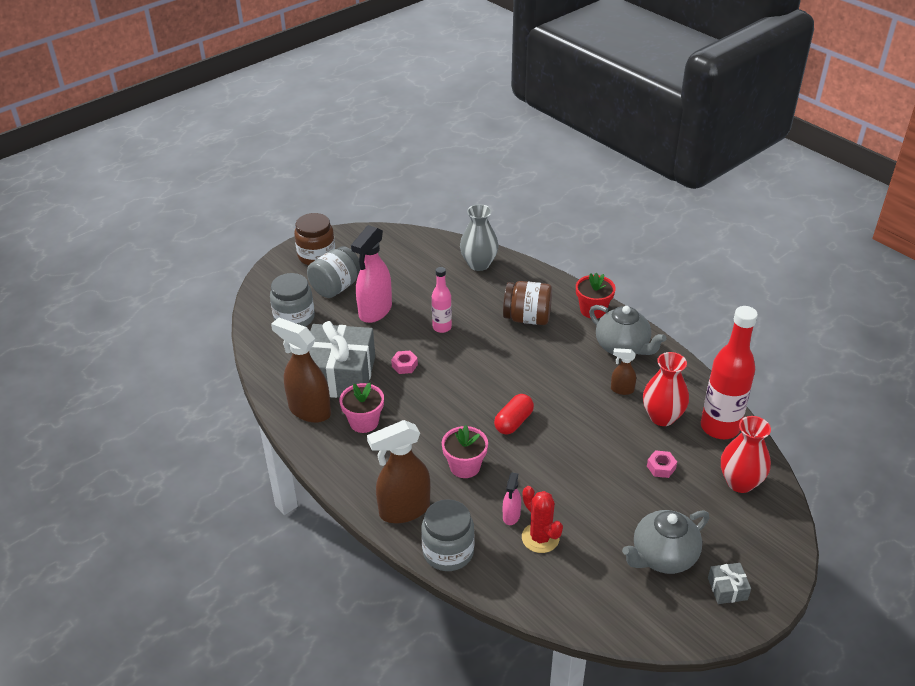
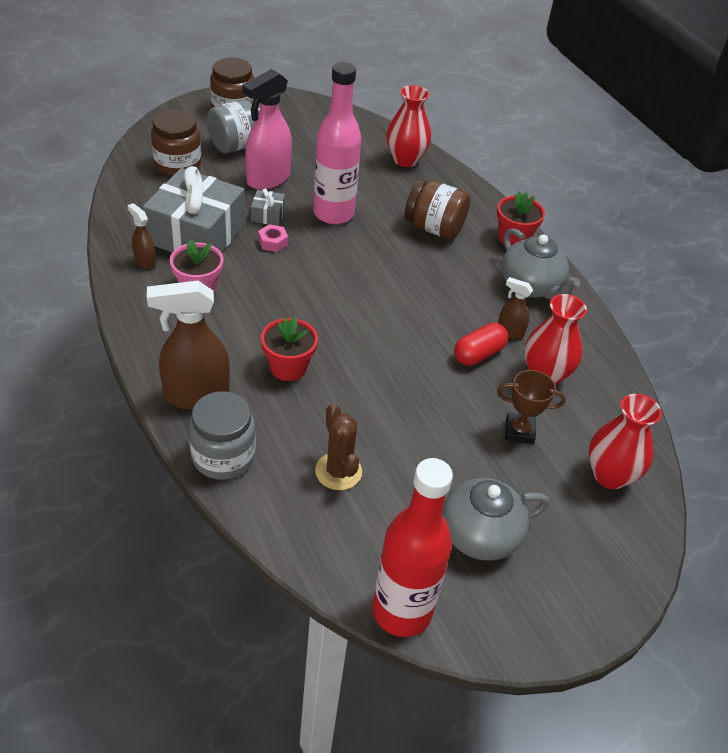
camera: 10 degrees right, 5 degrees up
grey jar [270,273,315,327] -> brown jar [151,110,201,176]
brown spray bottle [271,318,331,423] -> brown spray bottle [127,203,156,269], size x0.49
pink bottle [432,267,452,333] -> pink bottle [313,62,361,224], size x1.85
pink flower pot [442,425,488,478] -> red flower pot [261,316,318,381]
grey vase [460,204,498,271] -> red vase [386,85,431,167]
red capsule [494,394,534,435] -> red capsule moved to [454,323,508,366]
pink spray bottle [503,473,521,525] -> none
red cactus [522,486,563,553] -> brown cactus [315,403,362,490]
pink nut [647,450,677,478] -> brown trophy [497,370,566,444]
red bottle [701,306,758,439] -> red bottle moved to [373,458,453,637]
grey gift [708,563,751,604] -> grey gift moved to [251,189,285,226]

